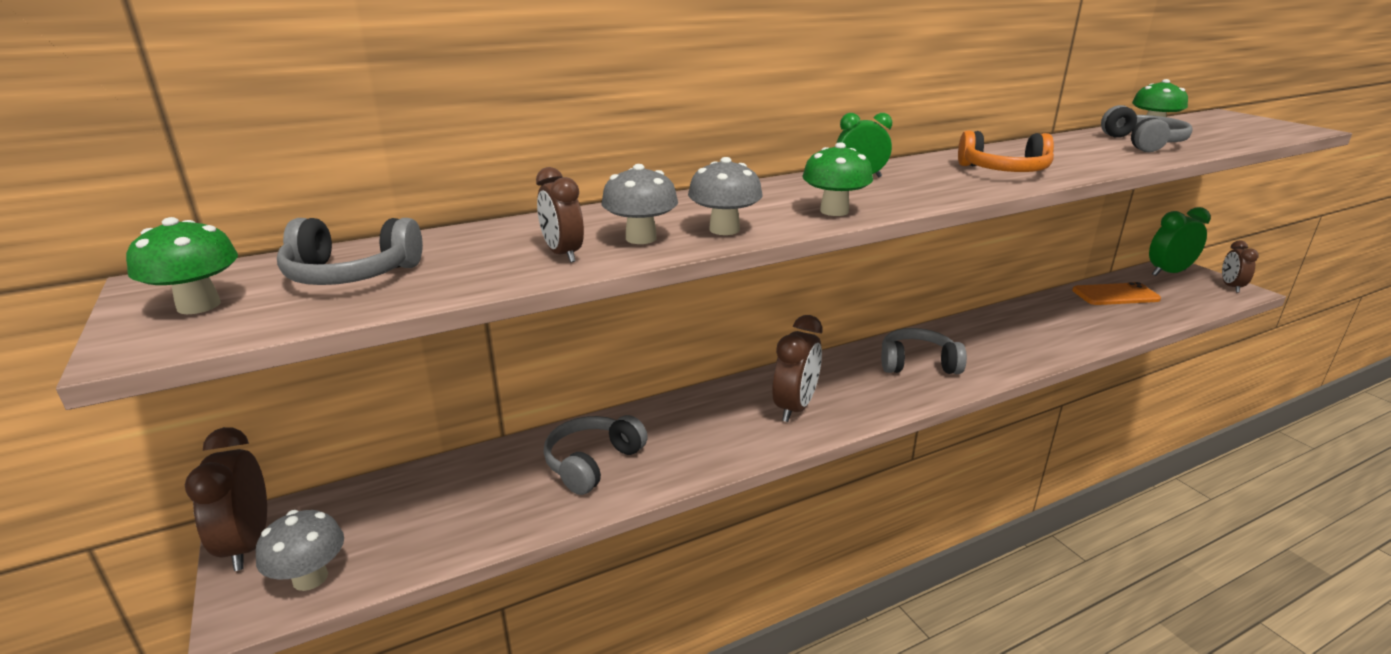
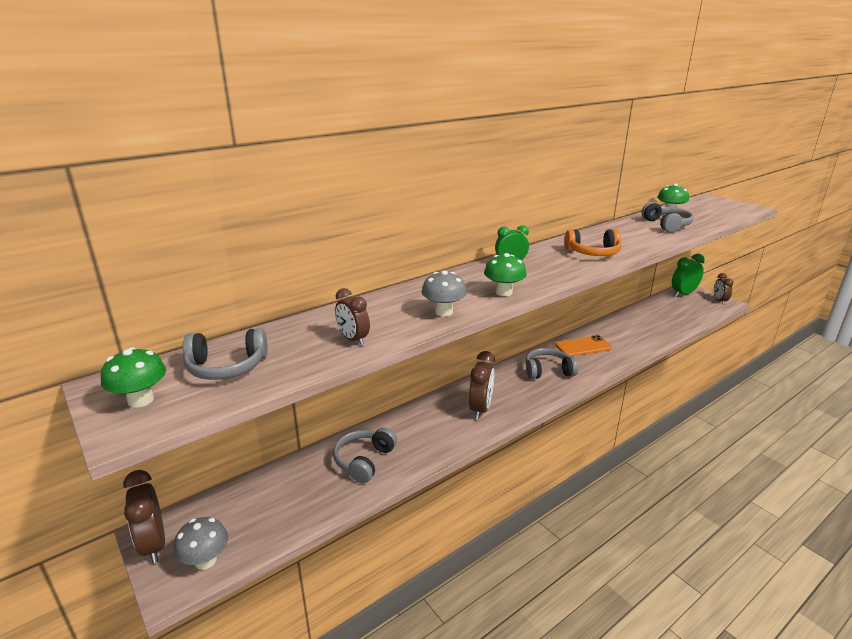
camera: 10 degrees left, 0 degrees up
grey mushroom [601,164,678,244] -> none
orange phone [1072,282,1161,305] -> orange phone moved to [555,335,612,357]

